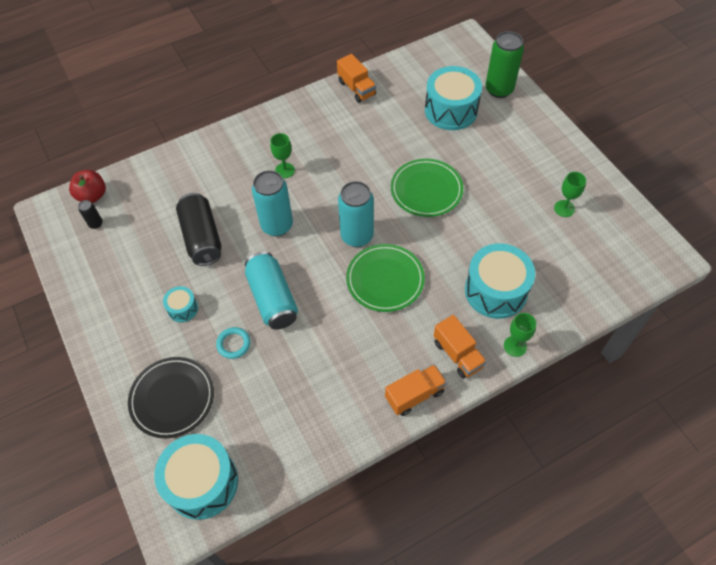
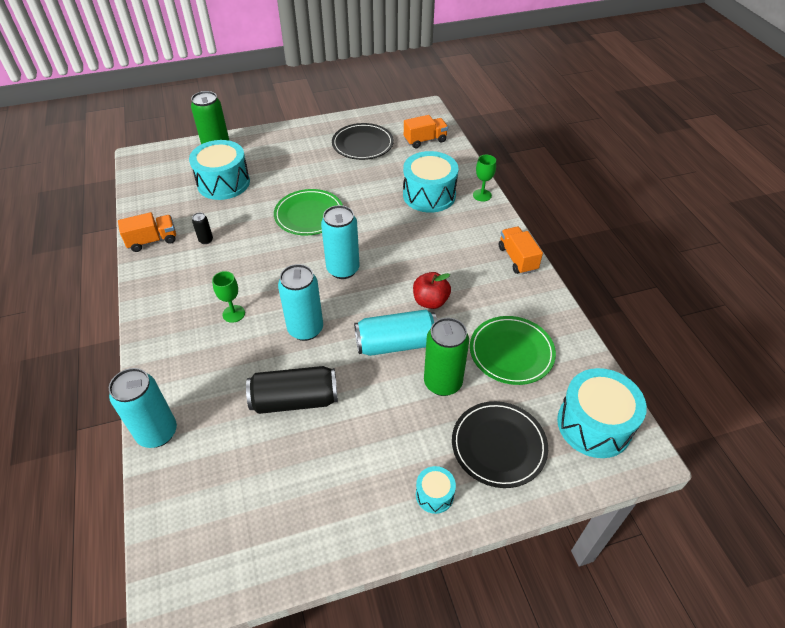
camera: 80 degrees left, 10 degrees down
red apple [69,170,106,203] -> red apple moved to [413,272,451,309]
black can [78,200,103,229] -> black can moved to [192,213,213,244]
turquoise drum [163,286,198,322] -> turquoise drum moved to [416,466,456,514]
turquoise ring [216,327,250,359] -> green can [424,318,469,396]
green plate [346,244,425,312] -> green plate moved to [470,316,556,385]
orange truck [434,315,487,379] -> orange truck moved to [404,115,448,148]
green goblet [554,172,586,217] -> black plate [332,123,394,160]
none -> turquoise can [109,368,177,448]

